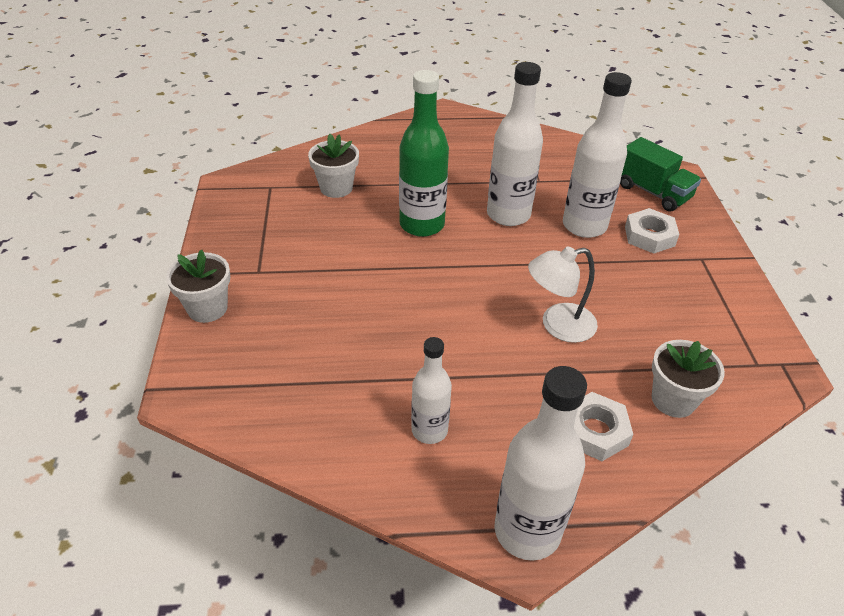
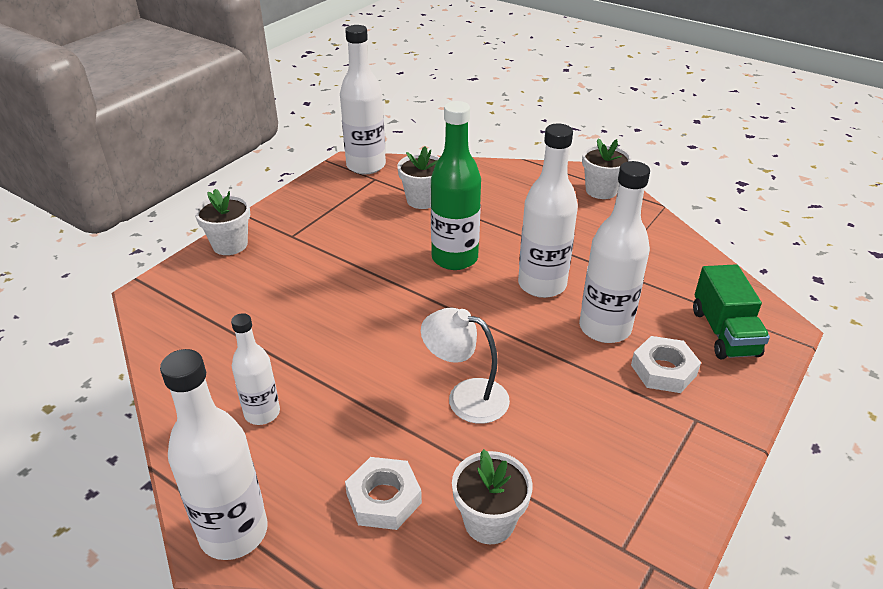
camera: 40 degrees right, 5 degrees down
none -> white bottle [340,25,386,174]
none -> white flower pot [582,138,632,199]

